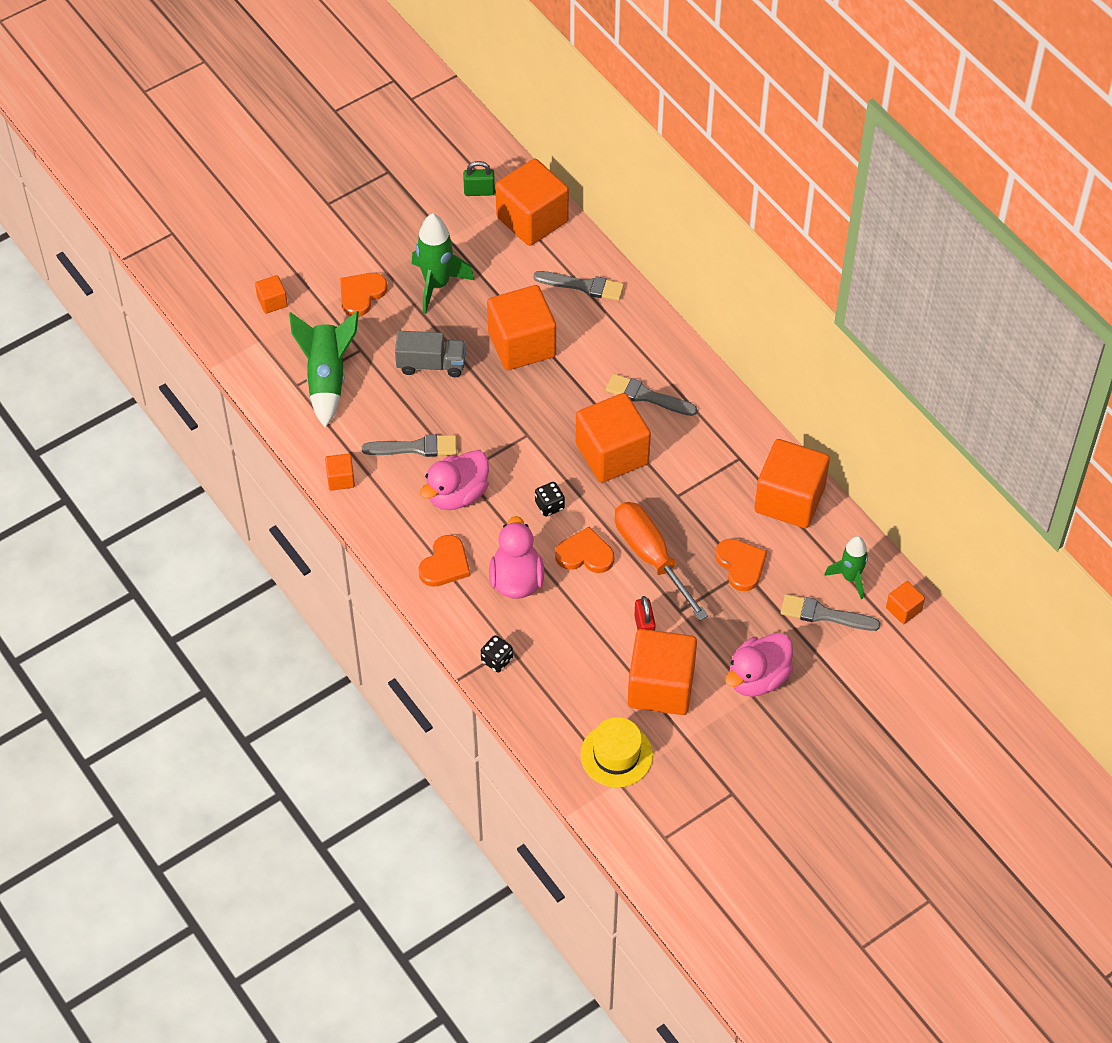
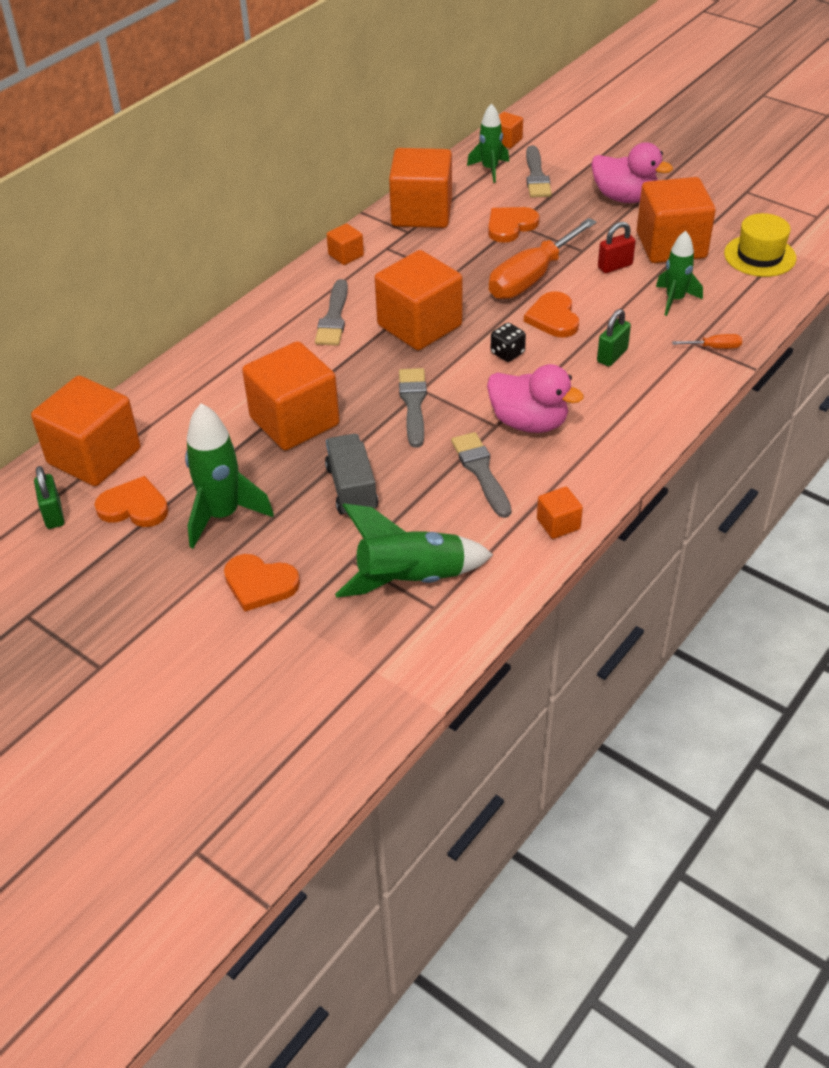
camera: 105 degrees left, 10 degrees down
orange cube [255,275,288,314] -> orange cube moved to [327,223,364,265]
orange heart [418,535,470,587] -> orange heart moved to [94,476,168,527]
black dice [481,635,513,672] -> orange screwdriver [672,334,742,349]
pink duck [489,516,544,599] -> green padlock [597,309,631,366]
grey brush [533,271,624,301] -> grey brush moved to [399,368,427,448]
none -> green rocket [656,231,703,316]

